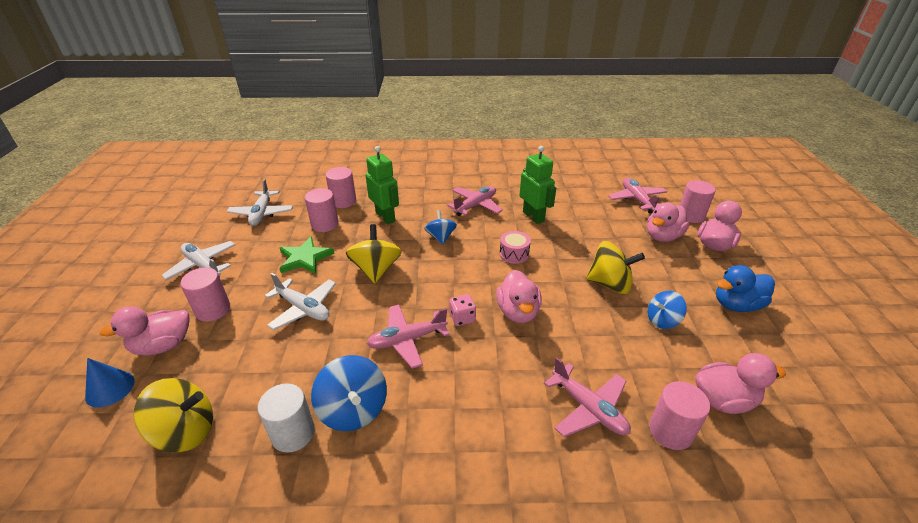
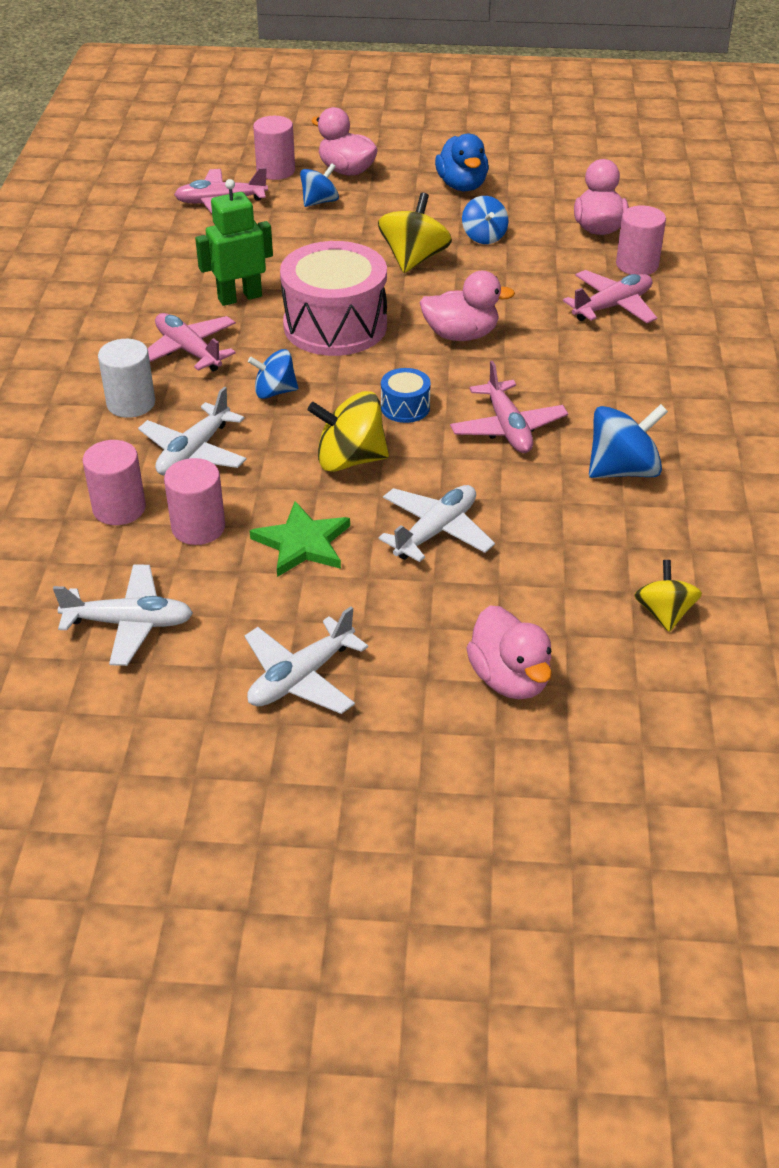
camera: 85 degrees left, 5 degrees up
blue cone [85,358,135,408] -> none
yellow spinning top [134,378,213,452] -> yellow spinning top [634,560,702,632], size x0.65
pink cylinder [180,267,230,322] -> none
white cylinder [258,383,315,453] -> white cylinder moved to [98,339,155,418]
green robot [365,146,399,224] -> white plane [138,387,247,476]
pink dice [449,294,476,326] -> none
pink drum [500,231,531,264] -> pink drum [280,241,387,356], size x2.27
pink duck [647,202,690,242] -> blue spinning top [300,163,339,207]
none -> blue drum [381,368,431,423]

